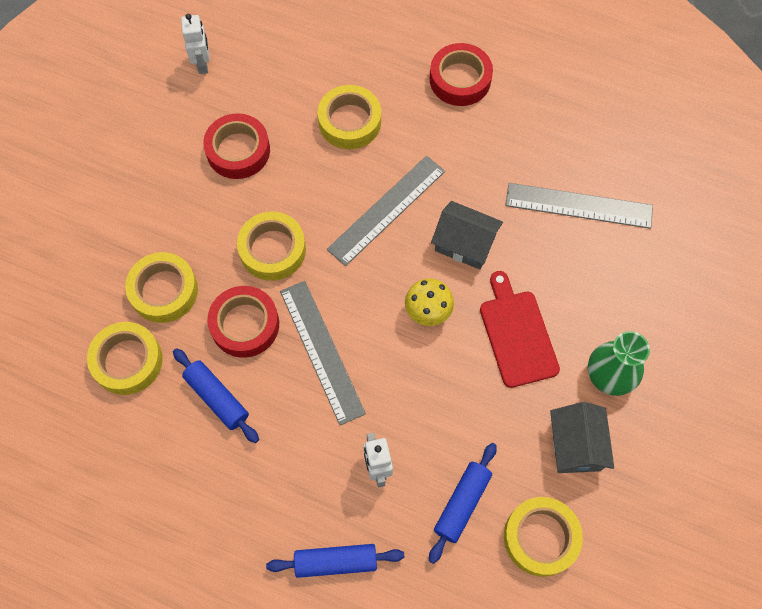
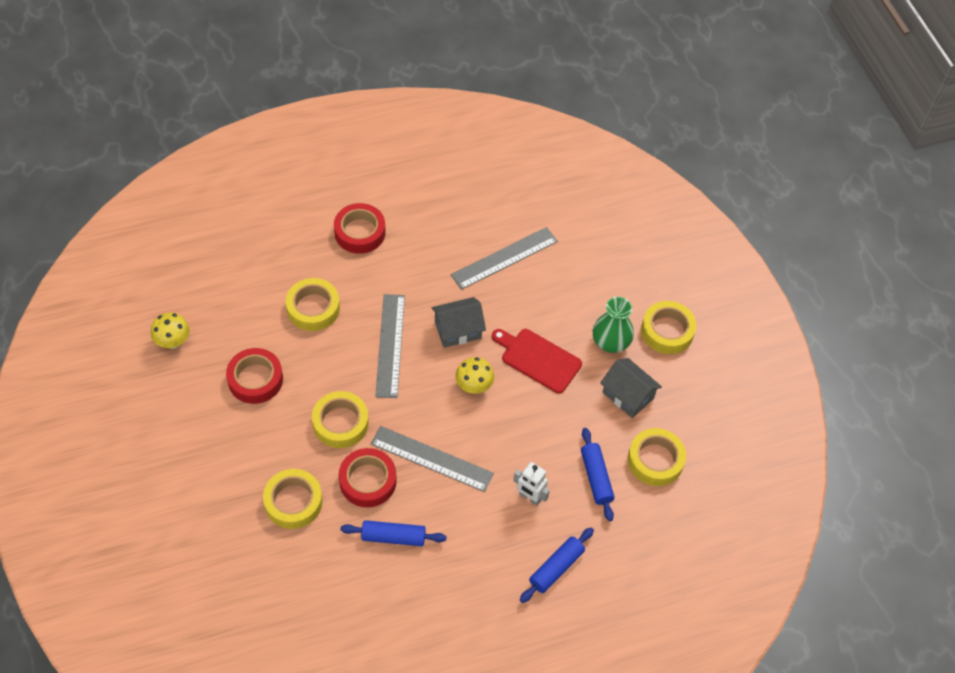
camera: 45 degrees left, 10 degrees down
yellow tape [87,322,163,395] -> yellow tape moved to [641,301,696,354]
white robot [181,14,210,74] -> yellow mushroom [151,313,190,349]

